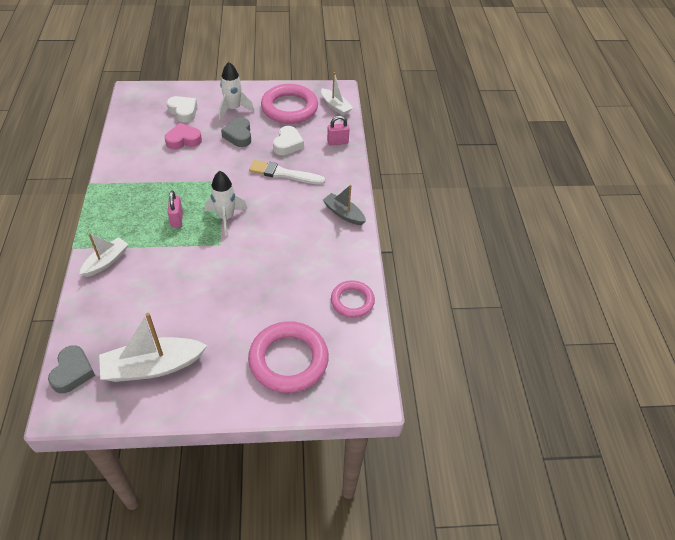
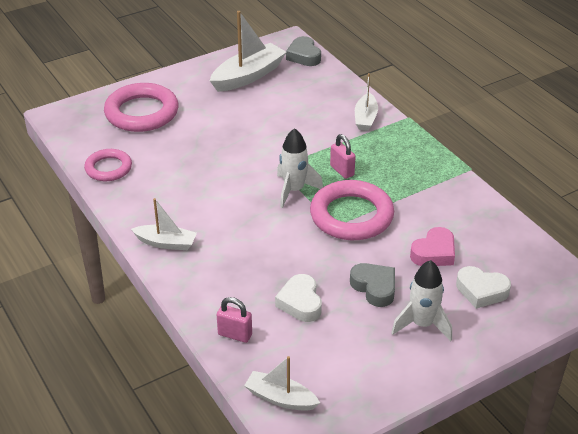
camera: 155 degrees right, 10 degrees down
white brush [249,160,325,185] -> none
pink ring [261,84,318,124] -> pink ring moved to [310,180,394,240]
grey boat [323,185,366,225] -> white boat [131,198,197,250]
pink padlock [327,116,350,146] -> pink padlock turned 60 degrees clockwise [217,297,252,343]

